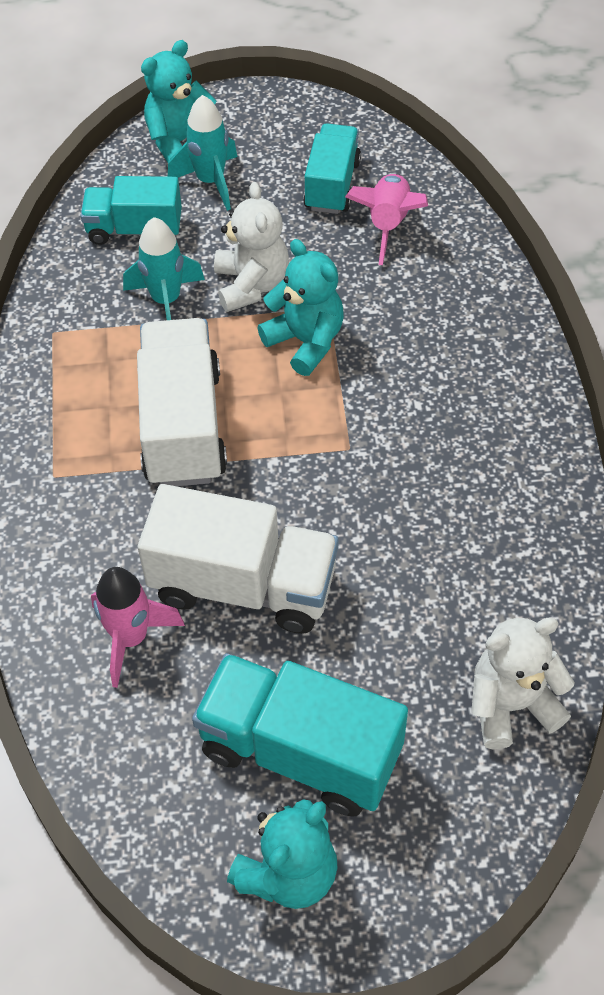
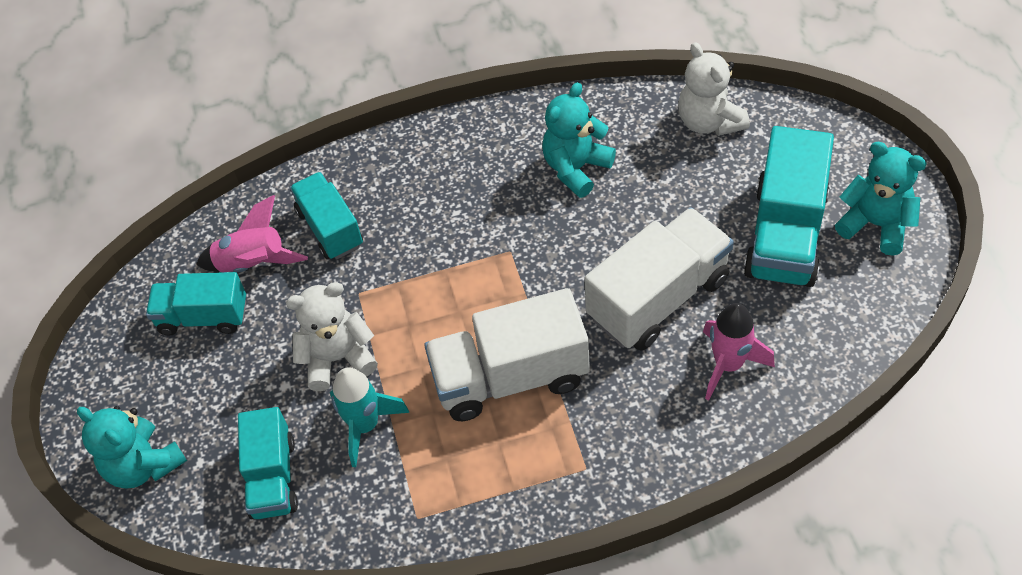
camera: 95 degrees left, 0 degrees up
white truck [138,484,338,634] -> white truck turned 45 degrees clockwise [584,207,734,351]
turquoise rocket [168,95,237,211] -> none
turquoise teddy bear [258,239,344,376] -> turquoise teddy bear moved to [542,82,616,198]
none -> turquoise truck [290,172,363,260]

